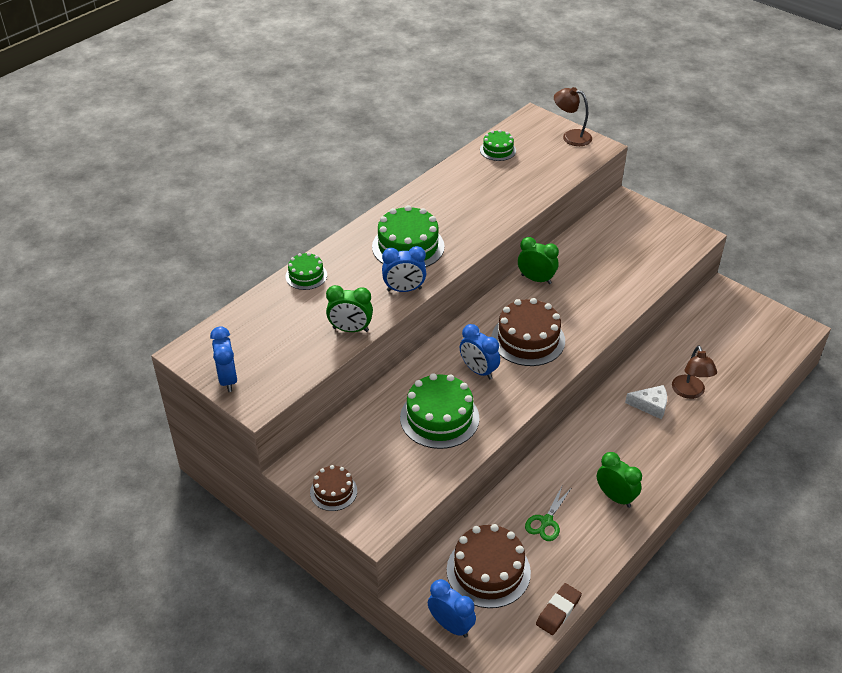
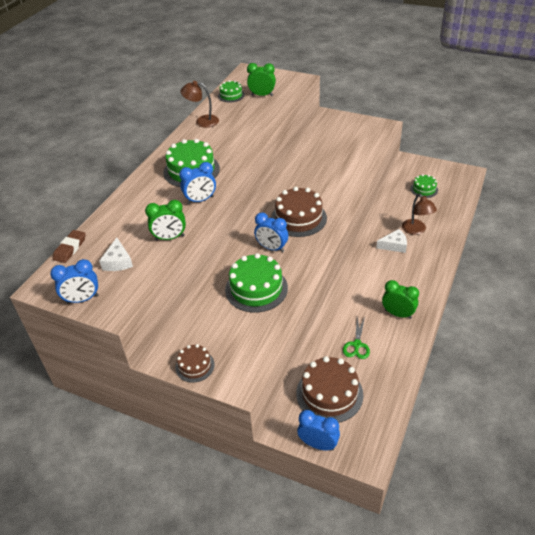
camera: 15 degrees left, 0 degrees up
blue clock [210,326,237,392] -> blue clock turned 75 degrees counterclockwise [50,259,99,304]
green cake [286,252,327,290] -> green cake moved to [410,174,438,198]
green clock [518,237,559,284] -> green clock moved to [247,63,276,96]
brown eraser [536,583,582,635] -> brown eraser moved to [53,230,86,263]
brown lamp [554,87,592,146] -> brown lamp moved to [181,81,219,128]
none -> white cheese [99,238,133,271]

